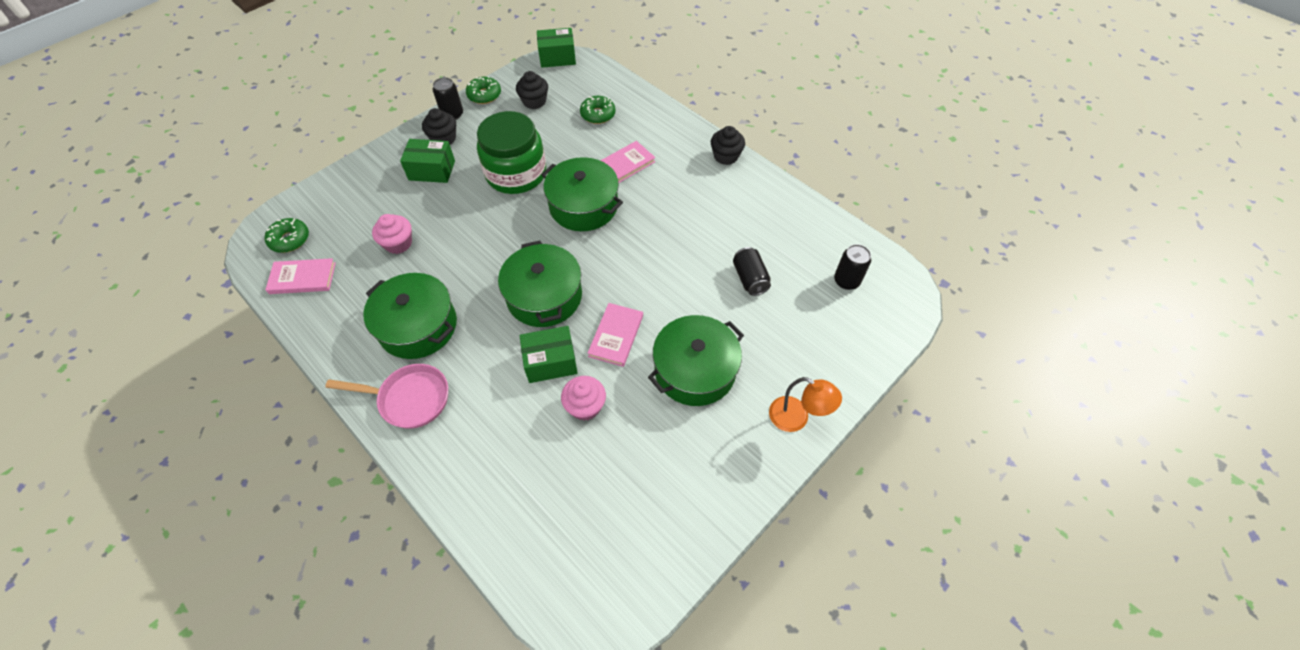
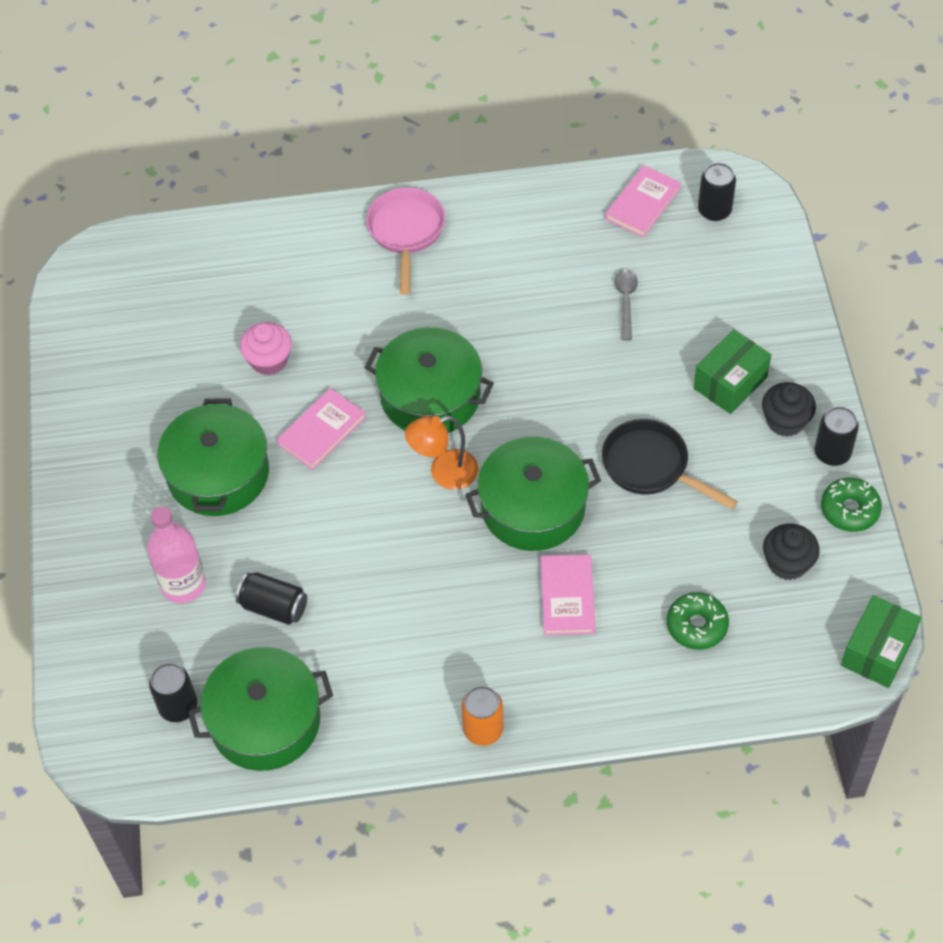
camera: 130 degrees right, 0 degrees up
green donut [264,218,309,253] -> black can [698,163,736,221]
pink pan [325,364,448,429] -> pink pan turned 135 degrees clockwise [366,188,445,295]
green pot [363,273,457,359] -> green pot moved to [188,647,333,771]
pink cupcake [372,214,412,254] -> grey spoon [615,269,638,341]
green jar [477,111,546,194] -> black pan [602,419,738,509]
green box [520,326,578,383] -> none
pink book [588,303,643,367] -> pink book turned 75 degrees clockwise [277,388,366,470]
black cupcake [711,126,745,165] -> orange can [461,686,504,746]
orange lamp [769,377,842,432] -> orange lamp moved to [405,416,478,490]
none -> pink bottle [147,506,206,603]

